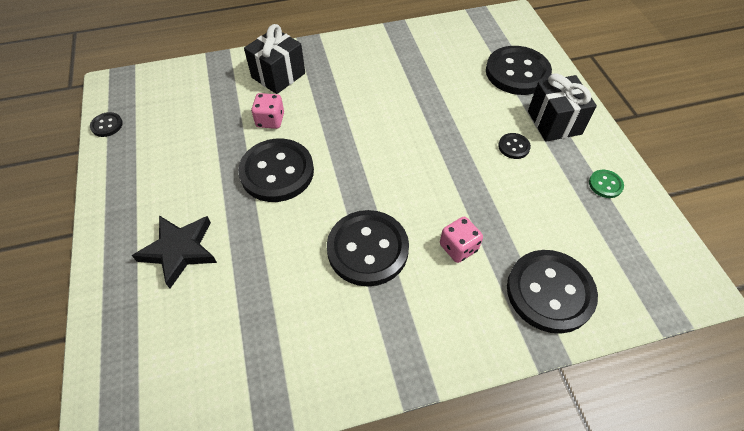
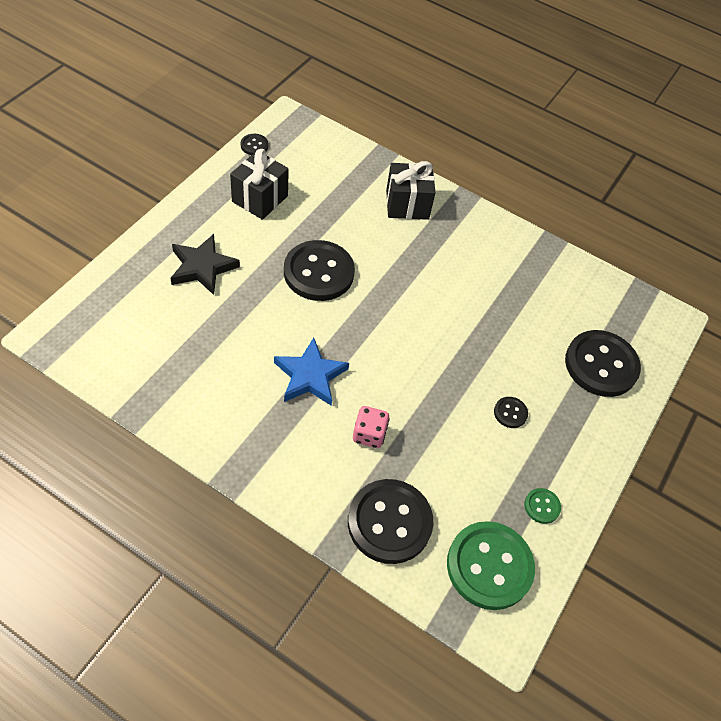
camera: 40 degrees right, 0 degrees up
pink dice [251,93,284,129] -> none
black button [327,210,409,287] -> blue star [274,338,349,406]
black gift [528,74,597,142] -> black gift moved to [230,149,289,220]
none -> green button [447,521,535,610]

